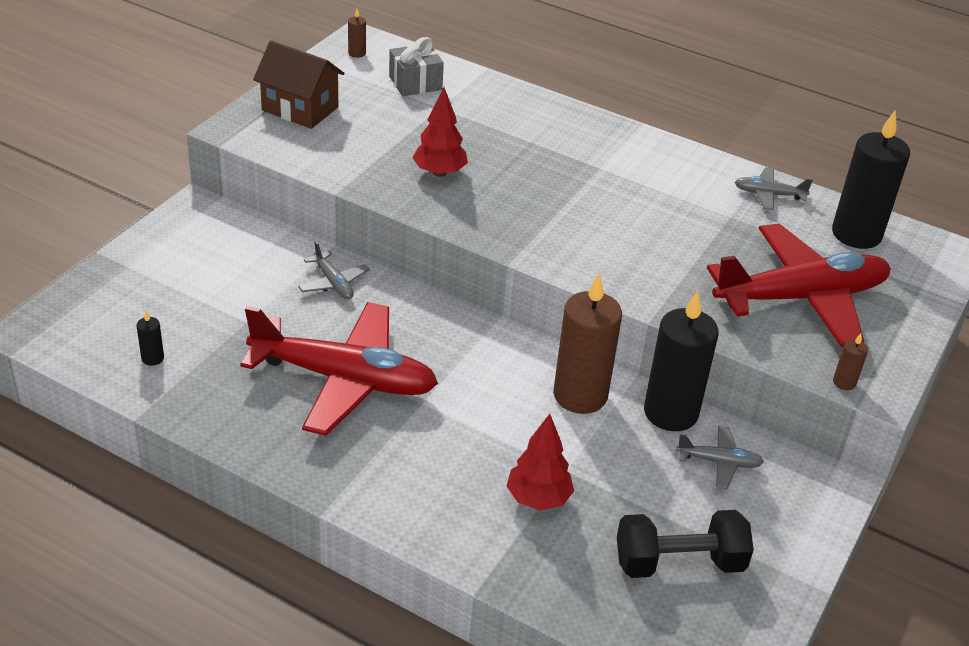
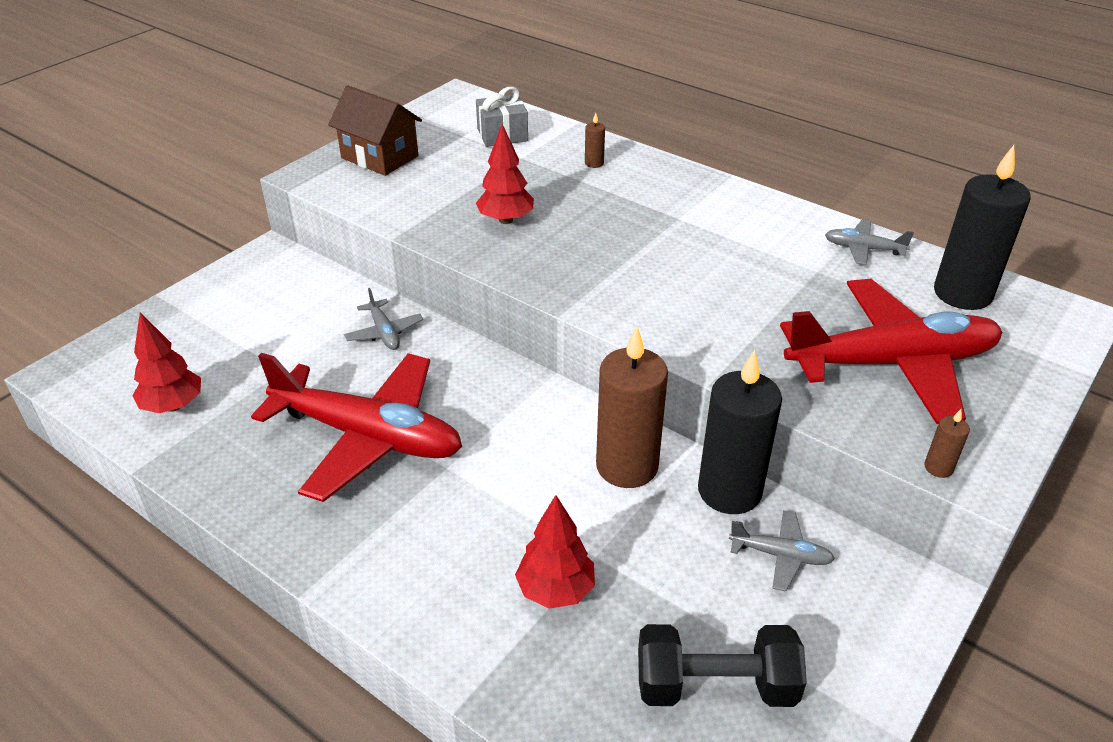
camera: 10 degrees right, 0 degrees up
black candle [137,311,164,366] -> red tree [132,312,201,413]
brown candle [348,9,366,58] -> brown candle moved to [585,113,605,168]

